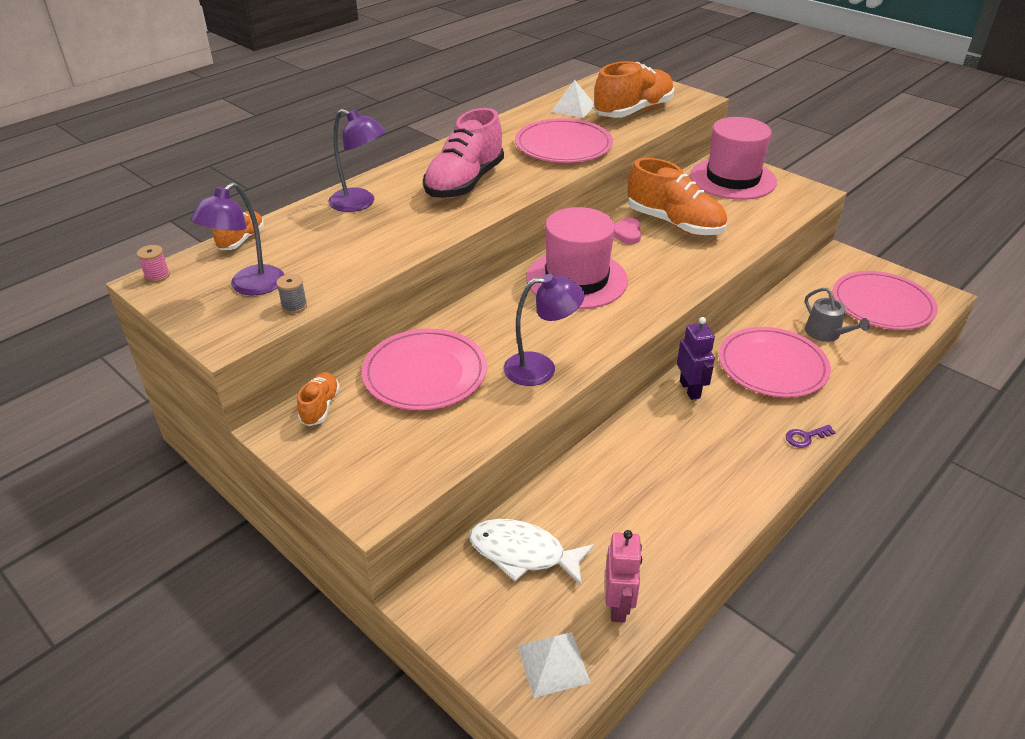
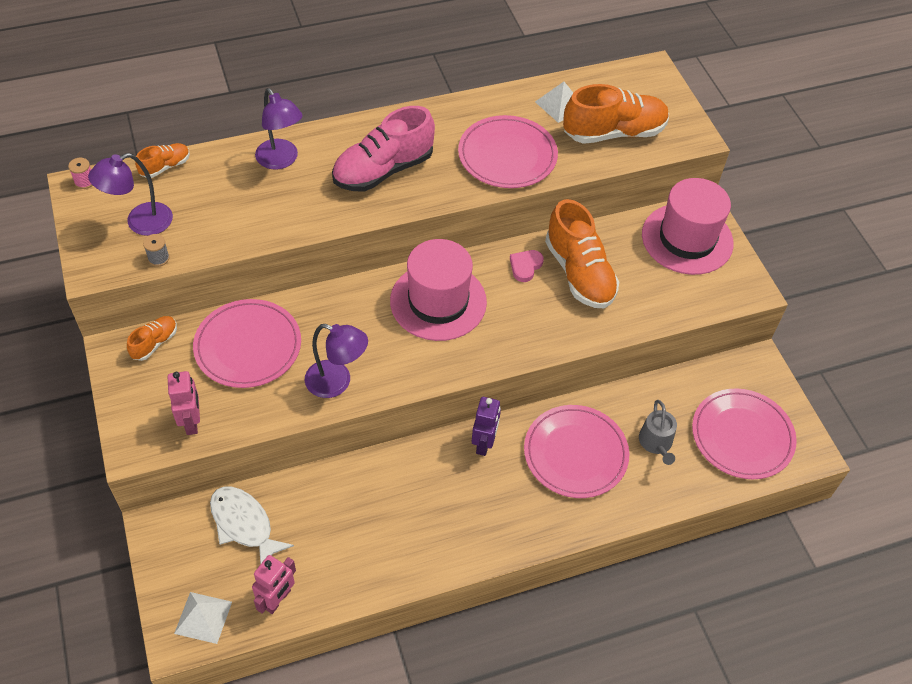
camera: 25 degrees right, 15 degrees up
purple key [786,425,836,448] -> none
none -> pink robot [168,371,200,435]

